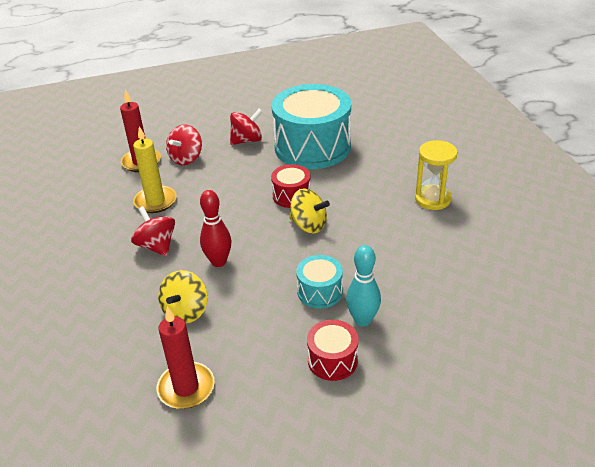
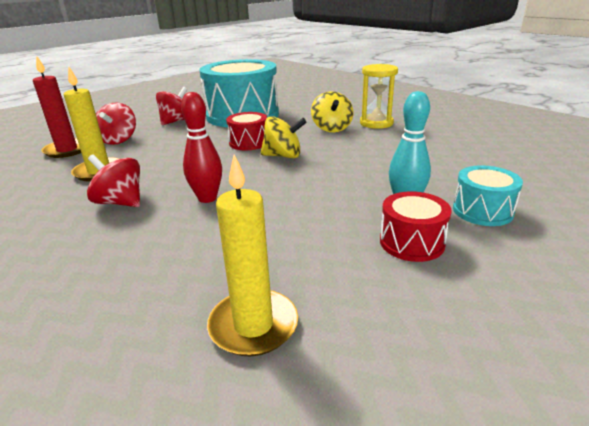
camera: 25 degrees left, 10 degrees down
red candle [157,306,215,409] -> yellow candle [207,155,298,356]
yellow spinning top [158,270,208,323] -> yellow spinning top moved to [311,91,353,132]
turquoise drum [296,255,343,308] -> turquoise drum moved to [453,165,523,226]

